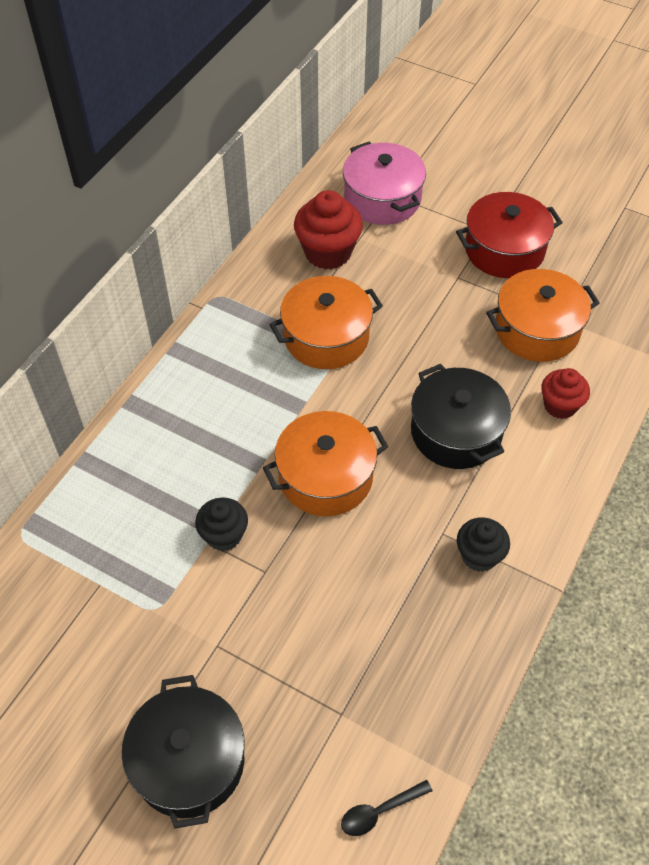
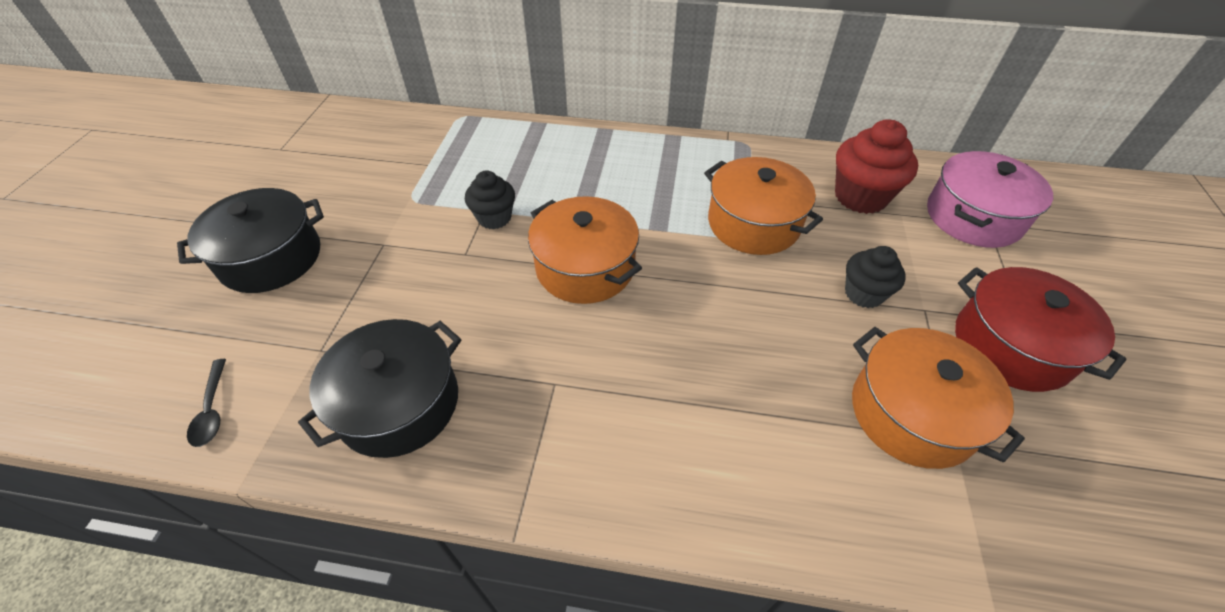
camera: 70 degrees right, 5 degrees down
black spoon [341,780,433,836] -> black spoon turned 150 degrees counterclockwise [187,359,226,447]
black pot [411,364,511,469] -> black pot moved to [298,319,462,458]
black cupcake [457,517,510,572] -> black cupcake moved to [845,246,906,308]
red cupcake [541,368,590,419] -> none

